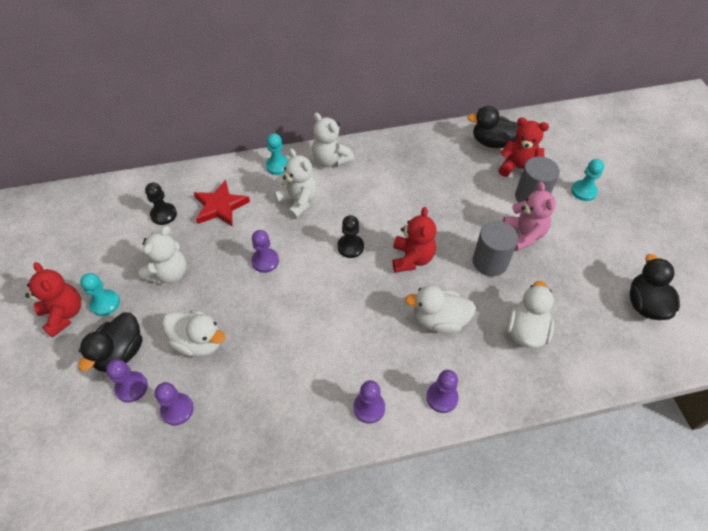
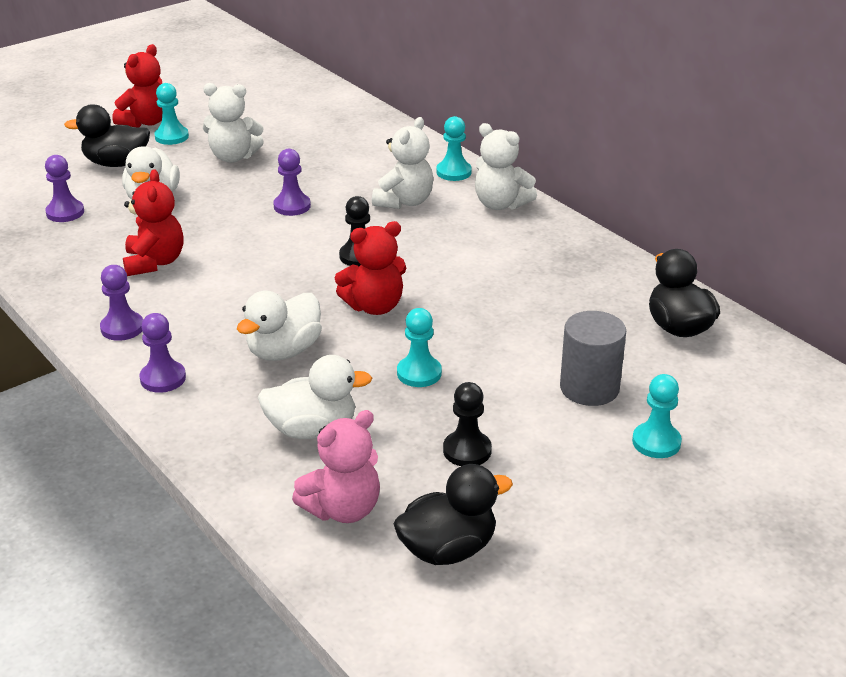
camera: 65 degrees right, 20 degrees down
purple pawn [106,359,148,403] -> none
black pawn [145,183,177,225] -> black pawn moved to [443,382,492,466]
red star [194,180,250,227] -> none
white teddy bear [312,113,354,167] -> white teddy bear turned 75 degrees counterclockwise [475,123,537,210]
white duck [405,285,476,334] -> white duck turned 120 degrees counterclockwise [237,290,322,361]
grey cylinder [473,221,518,276] -> turquoise pawn [397,308,442,387]
red teddy bear [498,117,549,177] -> red teddy bear moved to [123,169,183,276]
pink teddy bear [503,182,556,251] -> pink teddy bear moved to [292,410,380,523]

